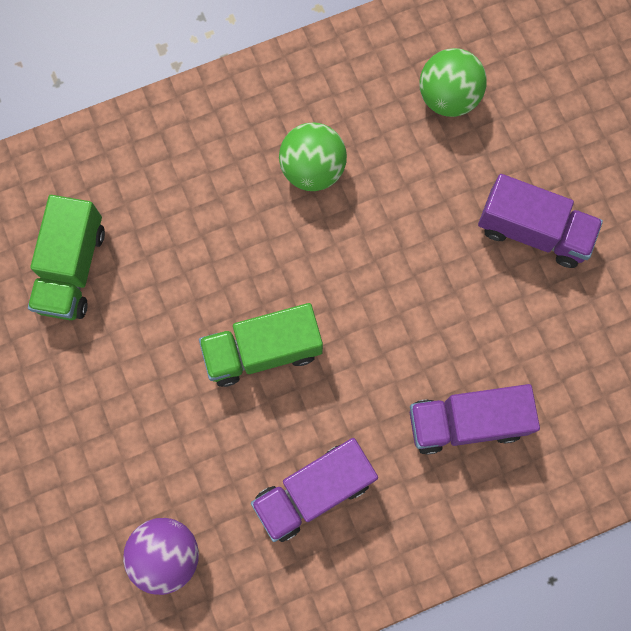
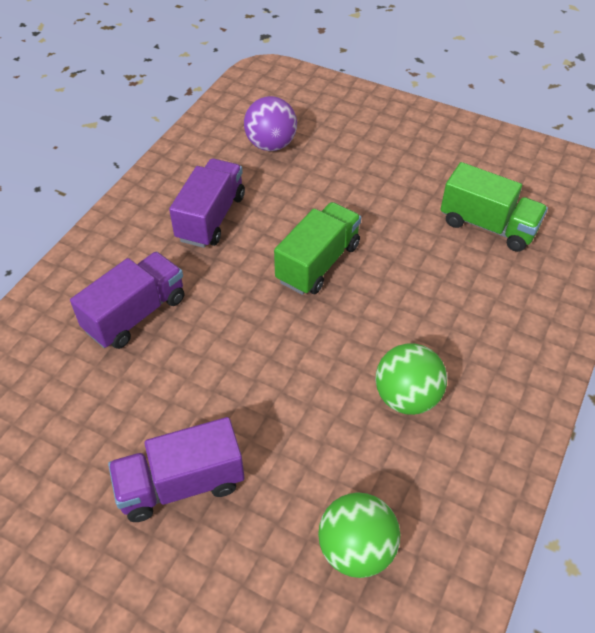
camera: 140 degrees right, 25 degrees down
green truck [28,195,105,320] -> green truck turned 150 degrees clockwise [440,162,548,252]

